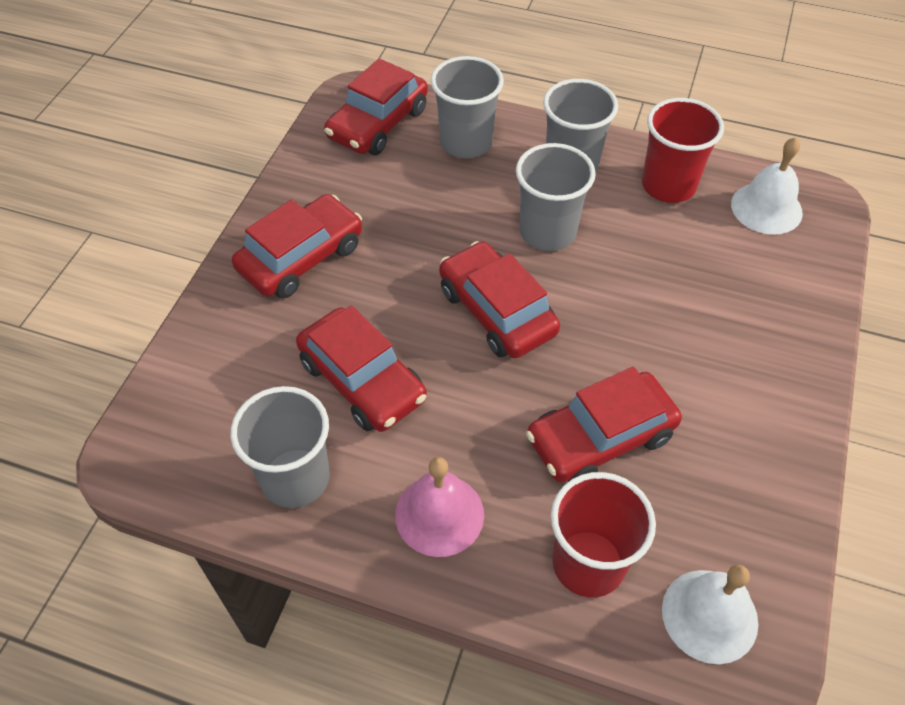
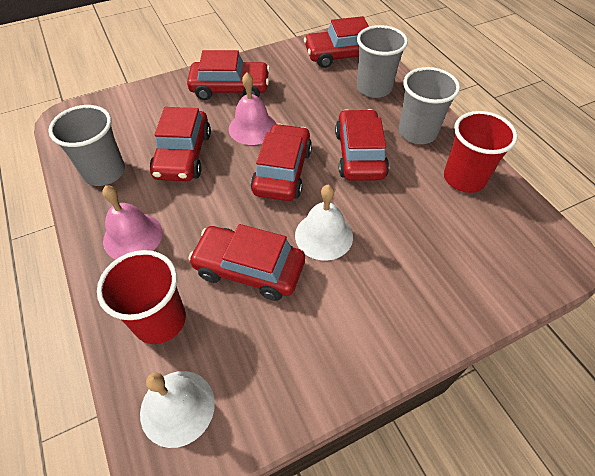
camera: 45 degrees right, 0 degrees up
grey cup [516,143,596,251] -> red car [335,109,389,181]
white bell [731,137,803,235] -> white bell moved to [295,185,353,261]
none -> pink bell [229,73,276,145]

